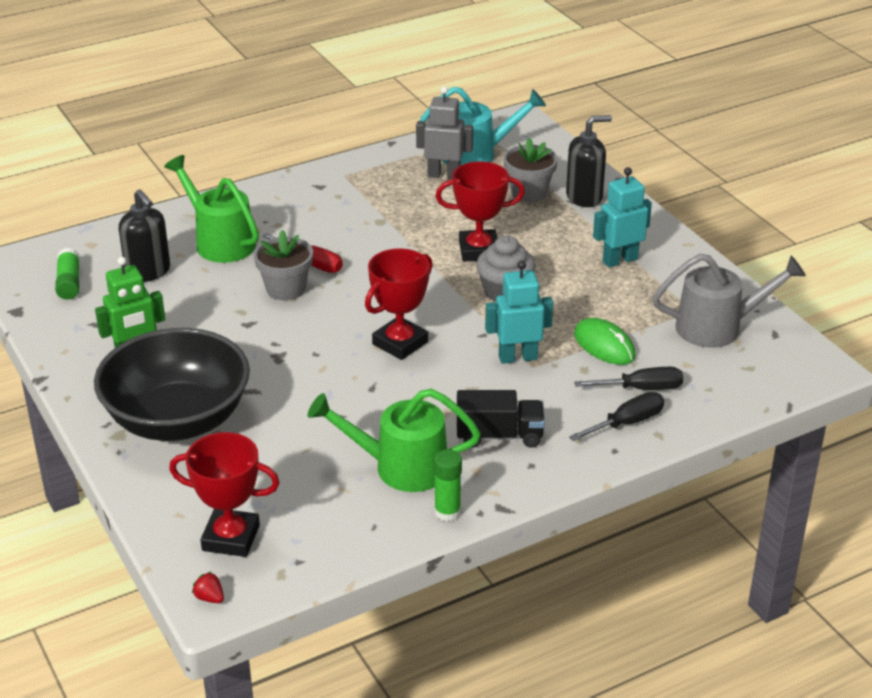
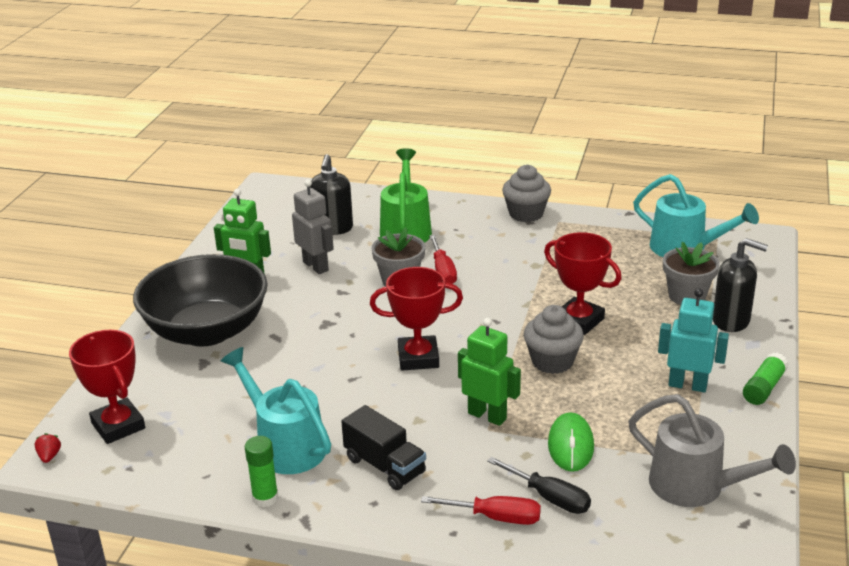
camera: 45 degrees right, 5 degrees down
green glue stick [55,248,80,300] -> green glue stick moved to [743,352,789,405]
green watering can [308,389,481,492] -> turquoise watering can [221,347,331,474]
grey robot [416,87,473,179] -> grey robot moved to [292,179,334,274]
turquoise robot [485,261,553,364] -> green robot [458,318,521,426]
black screwdriver [569,392,664,441] -> red screwdriver [421,496,541,525]
none -> grey cupcake [502,164,551,222]

